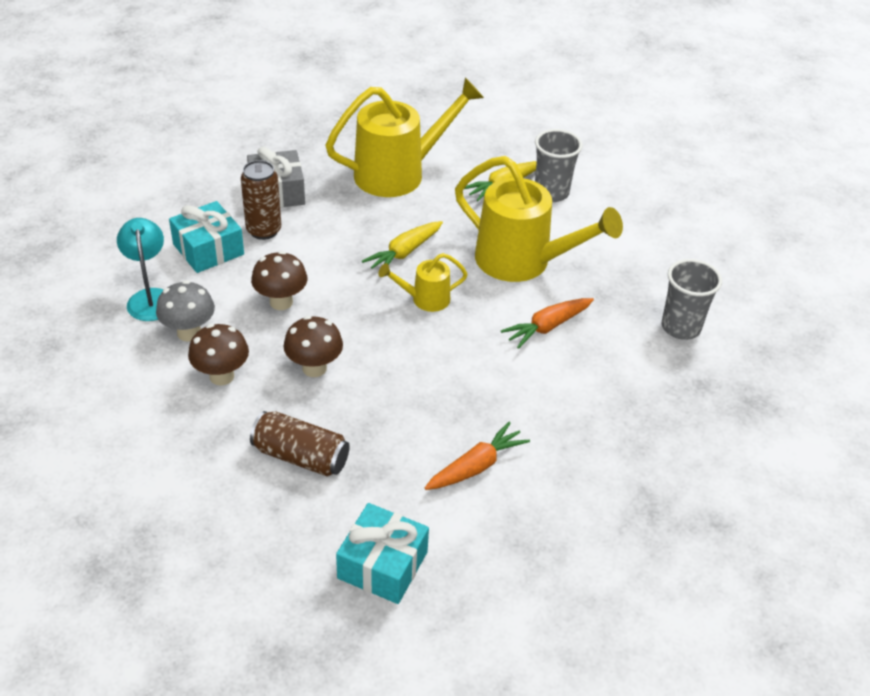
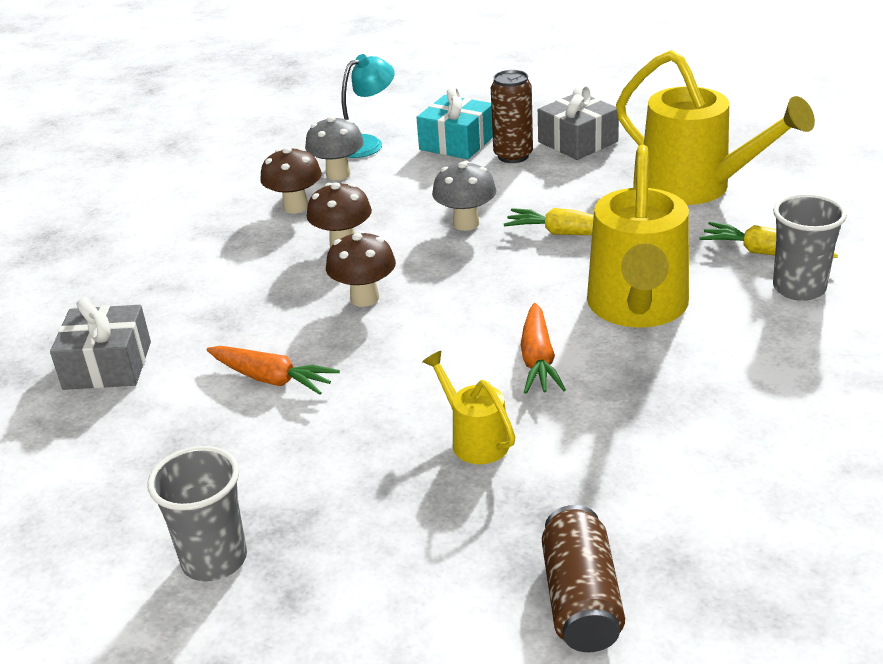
camera: 70 degrees right, 10 degrees down
brown can [250,411,350,476] -> brown can moved to [542,505,625,652]
brown mushroom [251,251,307,310] -> brown mushroom moved to [326,230,396,307]
turquoise gift [336,503,429,604] -> grey gift [50,297,151,390]
yellow watering can [378,253,468,312] -> yellow watering can moved to [422,351,515,464]
orange carrot [501,298,594,349] -> orange carrot turned 120 degrees counterclockwise [521,303,566,394]
grey cup [662,259,722,340] -> grey cup moved to [147,446,247,582]
none -> grey mushroom [432,161,496,231]

